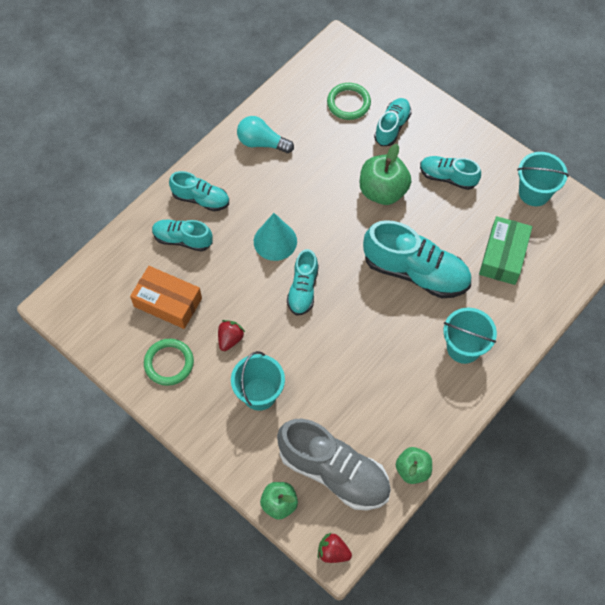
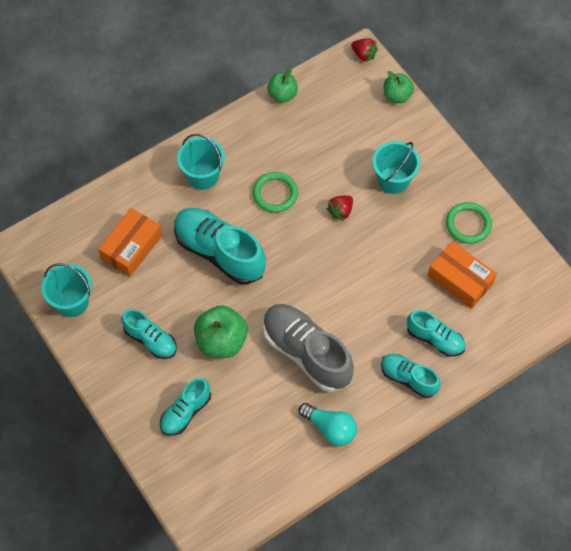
camera: 165 degrees left, 0 degrees up
red strawberry [218,320,245,351] -> red strawberry moved to [326,195,353,221]
turquoise cone [254,213,297,261] -> none
grey shoe [277,419,391,510] -> grey shoe moved to [263,304,354,392]
turquoise shoe [287,249,319,316] -> none
green ring [327,83,371,120] -> green ring moved to [253,172,298,213]
green box [479,216,532,285] -> orange box [98,208,162,277]

